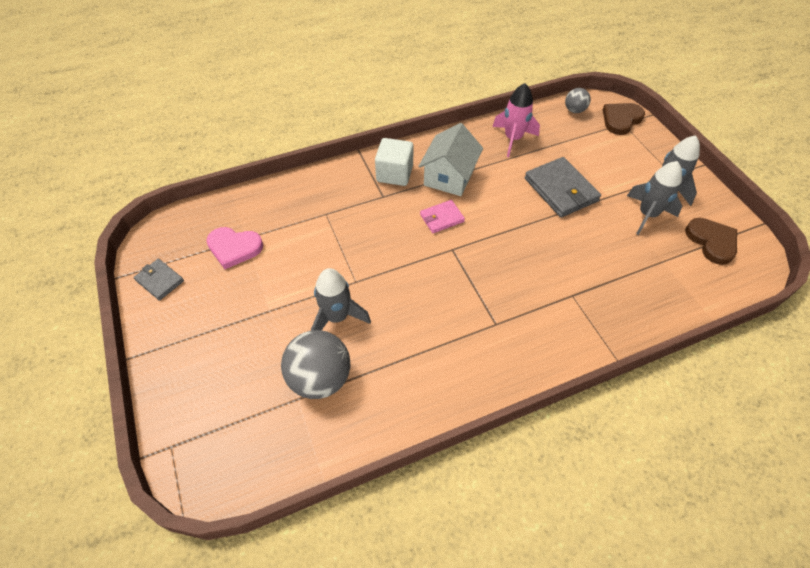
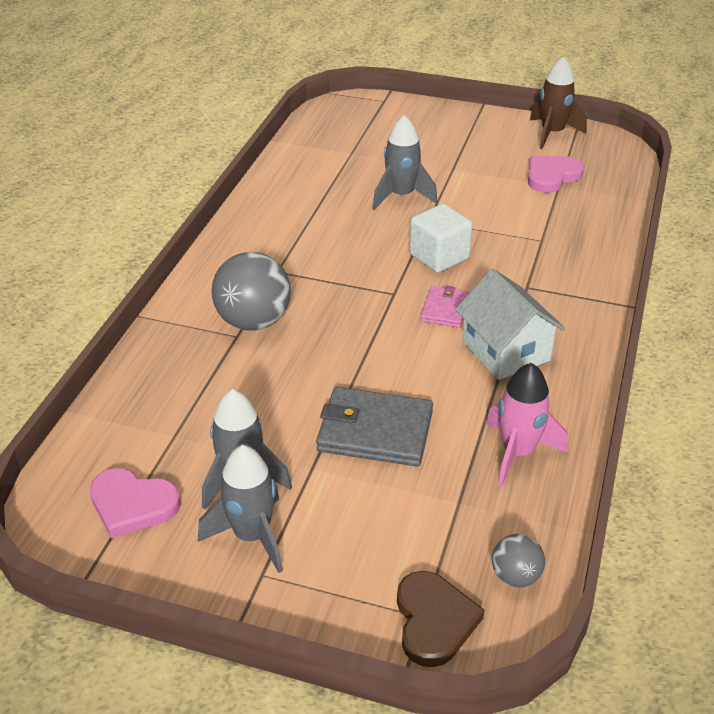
camera: 130 degrees right, 15 degrees down
grey wallet [134,259,184,301] -> brown rocket [530,57,587,149]
grey ball [281,330,350,399] -> grey ball moved to [212,252,291,331]
white cube [375,138,414,186] -> white cube moved to [409,204,473,273]
brown heart [685,218,737,265] -> pink heart [90,468,181,538]

